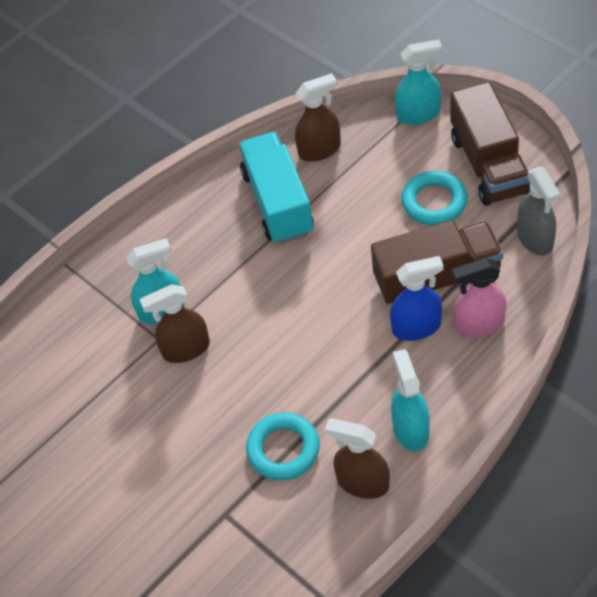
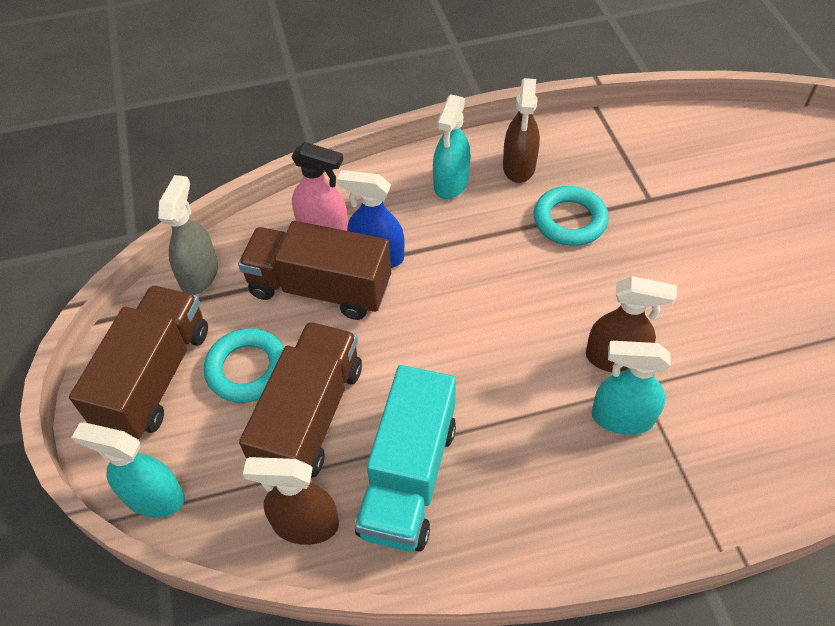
camera: 155 degrees left, 0 degrees up
brown spray bottle [325,418,390,499] -> brown spray bottle turned 45 degrees clockwise [503,78,540,183]
none -> brown truck [239,322,362,477]

